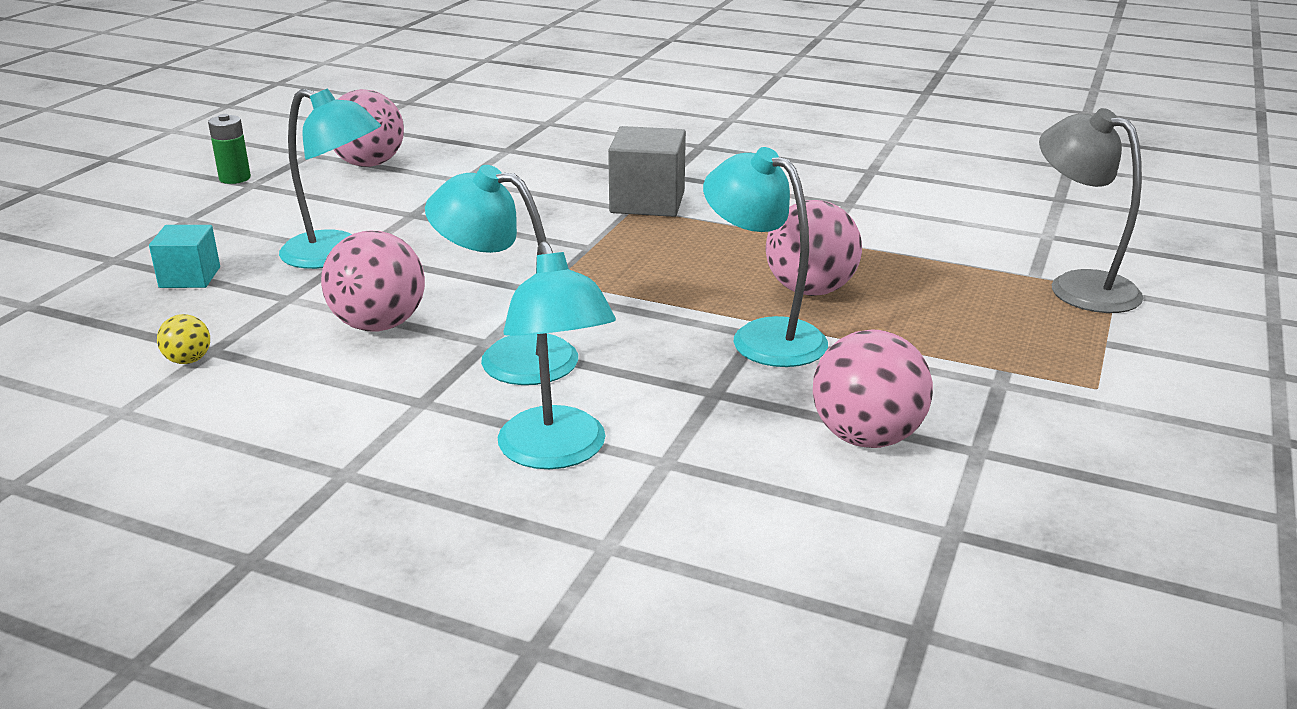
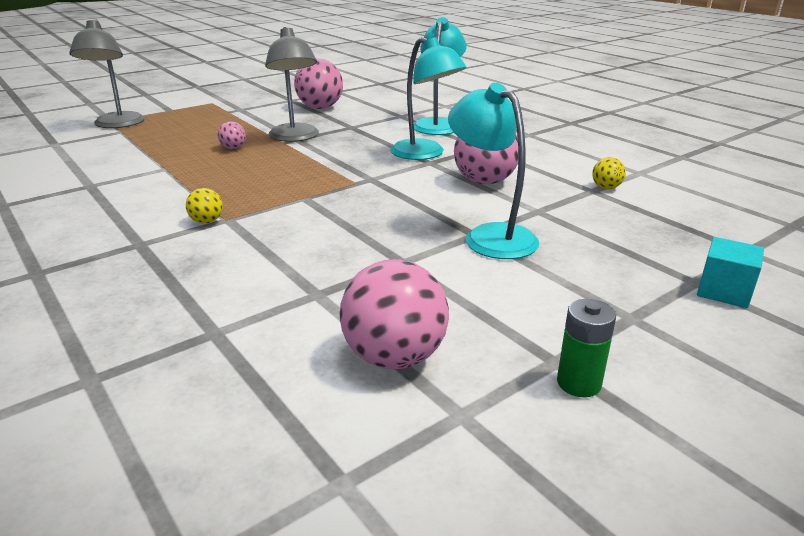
camera: 150 degrees left, 0 degrees up
turquoise cube [149,225,220,288] -> turquoise cube moved to [697,237,764,308]
grey cube [608,126,686,217] -> yellow ball [186,188,223,224]
turquoise lamp [703,147,828,367] -> grey lamp [265,27,319,142]
pink ball [766,200,862,296] -> pink ball [218,121,246,149], size x0.47

